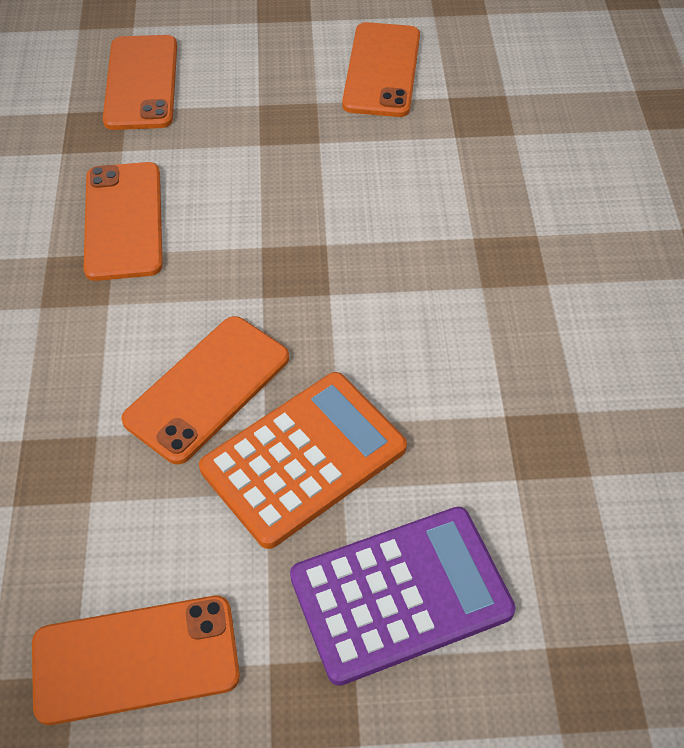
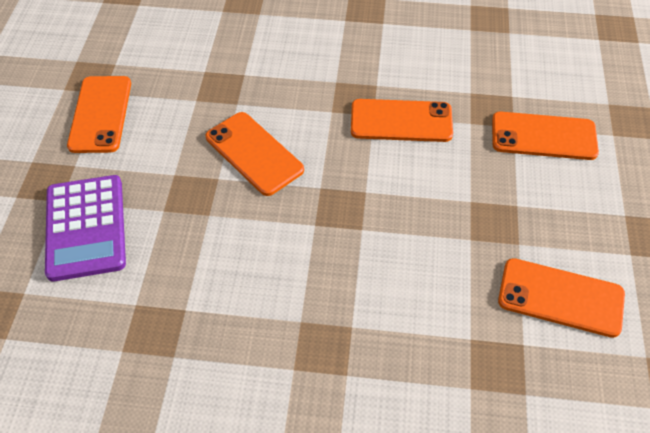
camera: 100 degrees right, 0 degrees up
orange calculator [199,372,407,549] -> none

